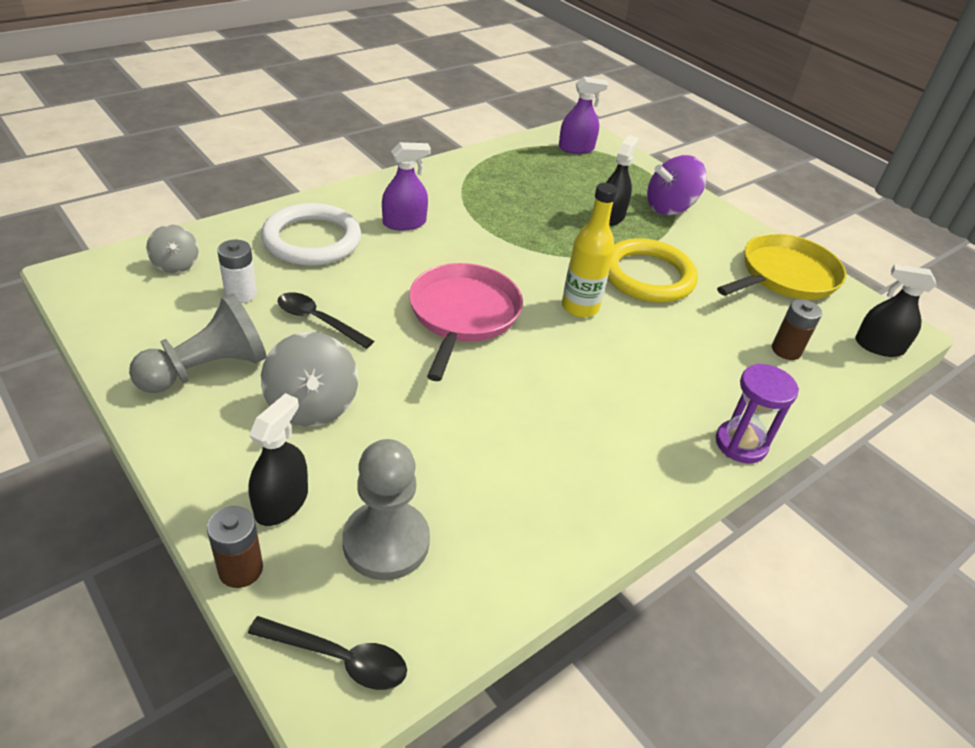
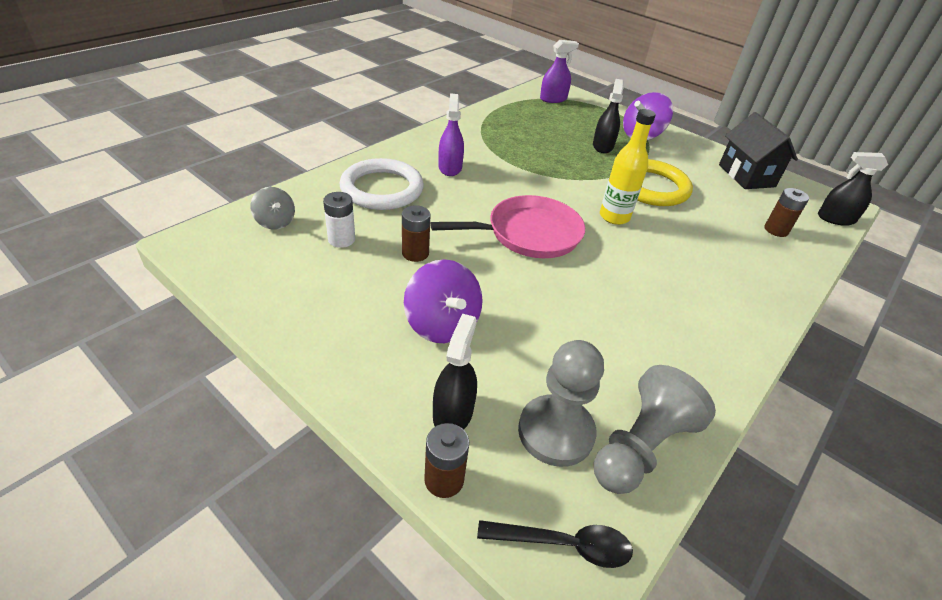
camera: 10 degrees left, 0 degrees up
grey pawn [129,293,267,393] -> grey pawn moved to [594,365,716,494]
grey spinning top [261,332,358,426] -> purple spinning top [404,259,483,343]
black spoon [277,292,374,349] -> brown battery [402,205,430,262]
purple spray bottle [382,142,431,231] -> purple spray bottle turned 60 degrees counterclockwise [438,93,464,176]
pink pan [409,263,523,381] -> pink pan turned 75 degrees clockwise [430,195,585,258]
purple hourglass [716,363,799,463] -> none
yellow pan [717,233,846,300] -> black house [719,112,798,189]

